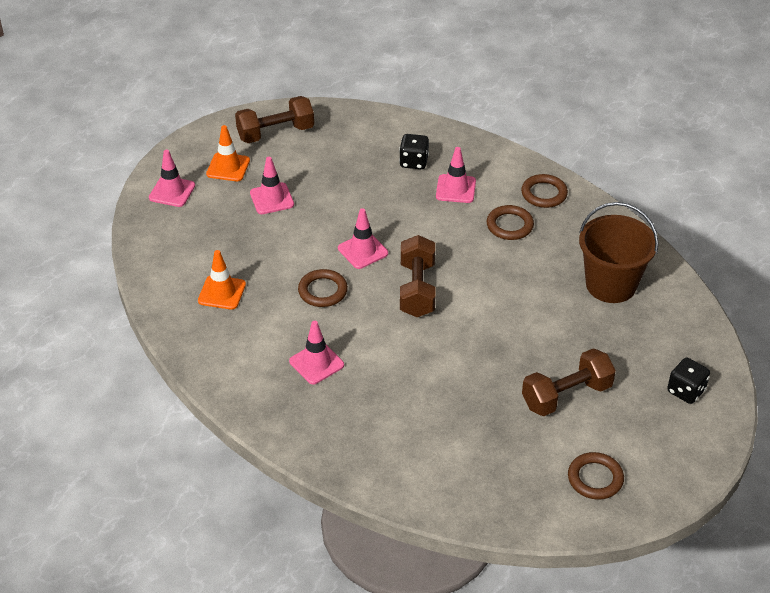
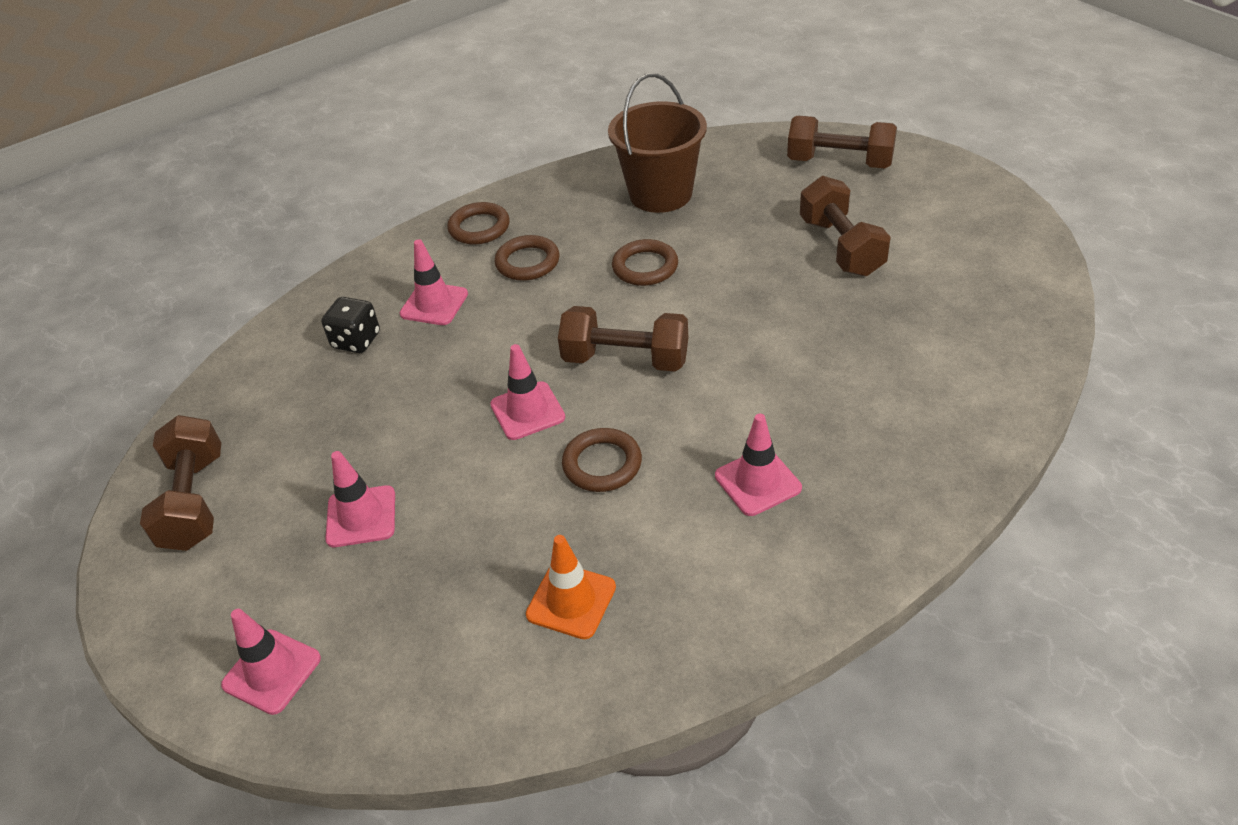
camera: 75 degrees left, 0 degrees up
orange traffic cone [206,125,250,181] -> none
brown ring [568,452,624,500] -> brown ring moved to [612,239,678,286]
black dice [667,358,710,404] -> brown dumbbell [787,116,897,168]

